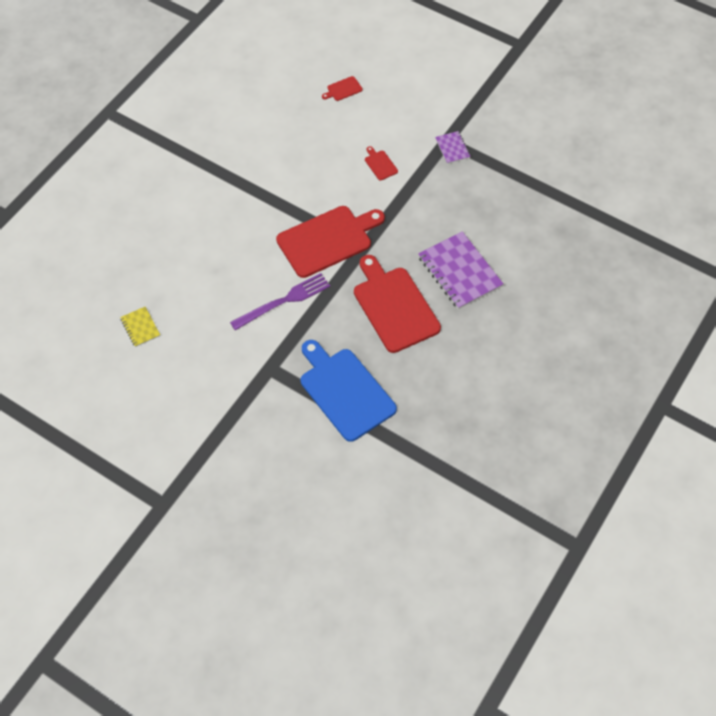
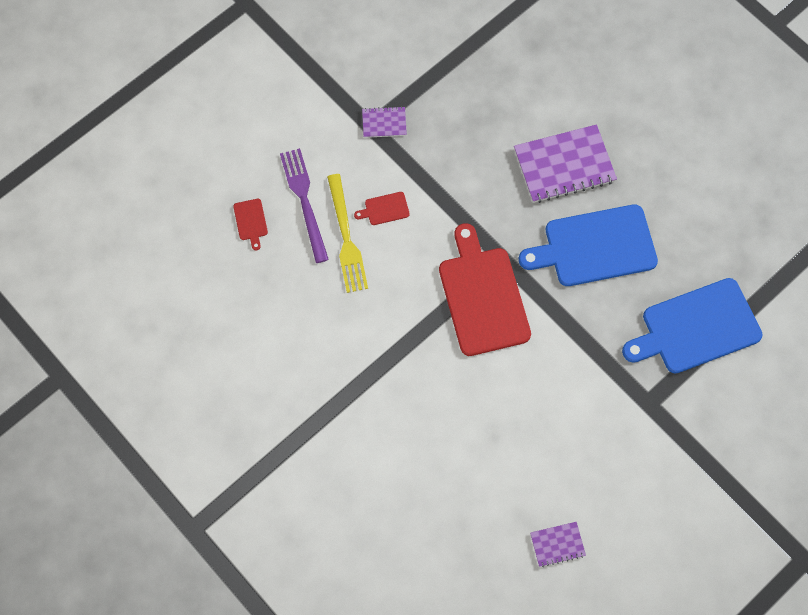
camera: 75 degrees left, 10 degrees up
yellow notebook [120,307,160,347] -> purple notebook [530,522,586,567]
purple fork [230,273,330,330] -> purple fork moved to [280,148,329,263]
red cutting board [354,255,441,353] -> blue cutting board [519,205,658,286]
none -> yellow fork [327,174,368,293]

